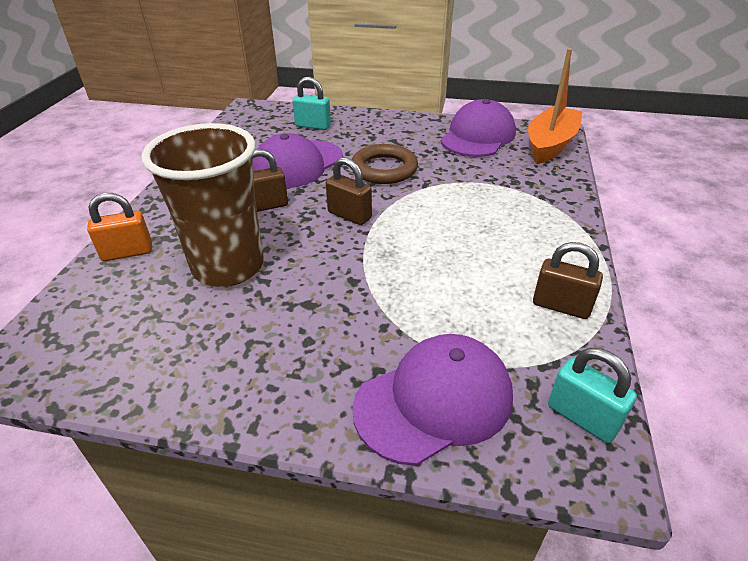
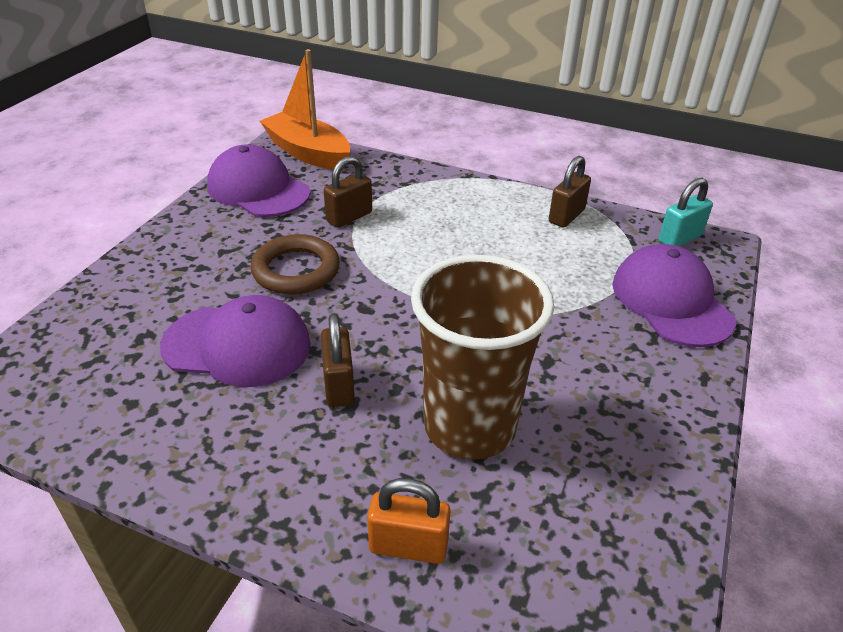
camera: 80 degrees left, 0 degrees up
orange padlock [87,193,152,261] -> orange padlock turned 75 degrees counterclockwise [367,478,451,564]
purple cap [253,133,343,188] -> purple cap turned 45 degrees counterclockwise [160,295,311,387]
turquoise padlock [292,77,331,130] -> none
brown padlock [326,157,372,225] -> brown padlock moved to [324,156,372,228]

